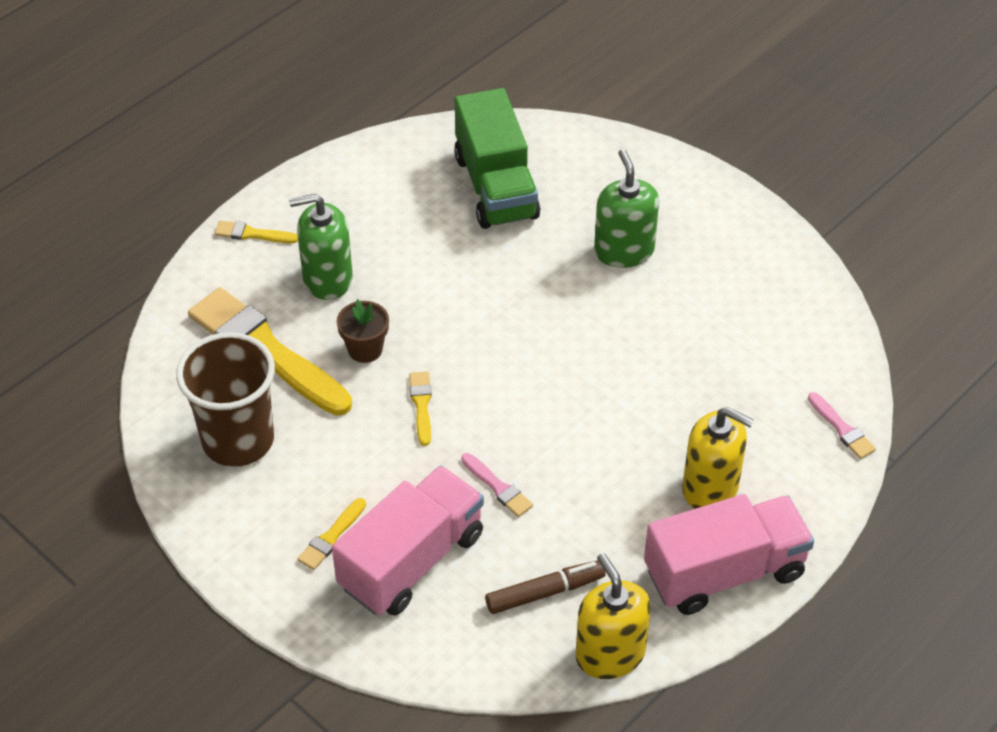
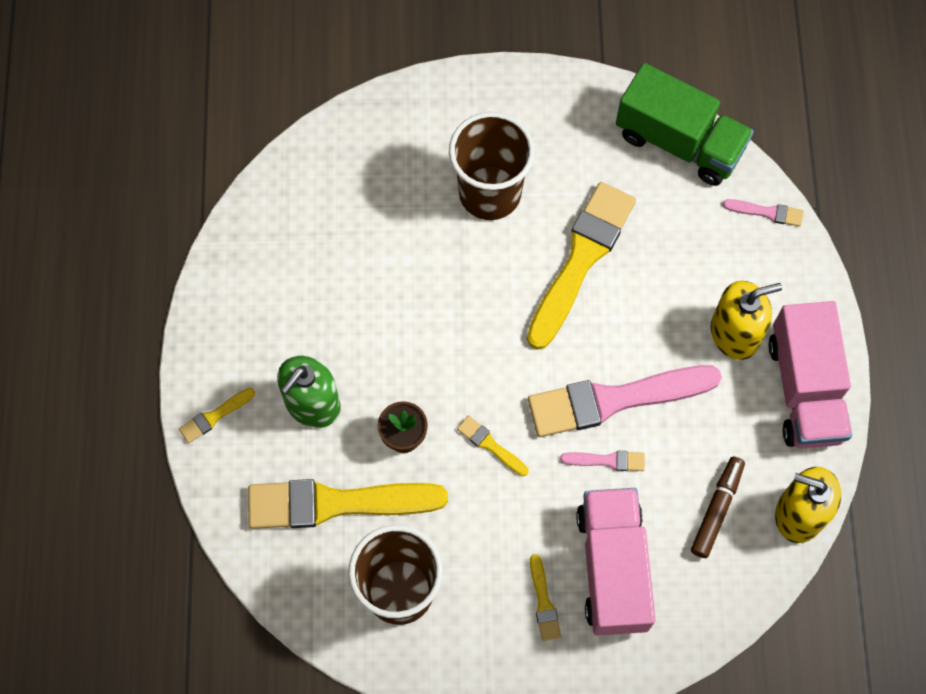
camera: 45 degrees left, 20 degrees up
green truck [454,88,540,229] -> green truck moved to [616,63,754,186]
green soap dispenser [594,149,659,268] -> brown cup [449,112,535,220]
pink truck [644,494,814,615] -> pink truck turned 150 degrees clockwise [769,301,852,449]
none -> yellow brush [527,182,636,350]
none -> pink brush [528,365,722,437]

